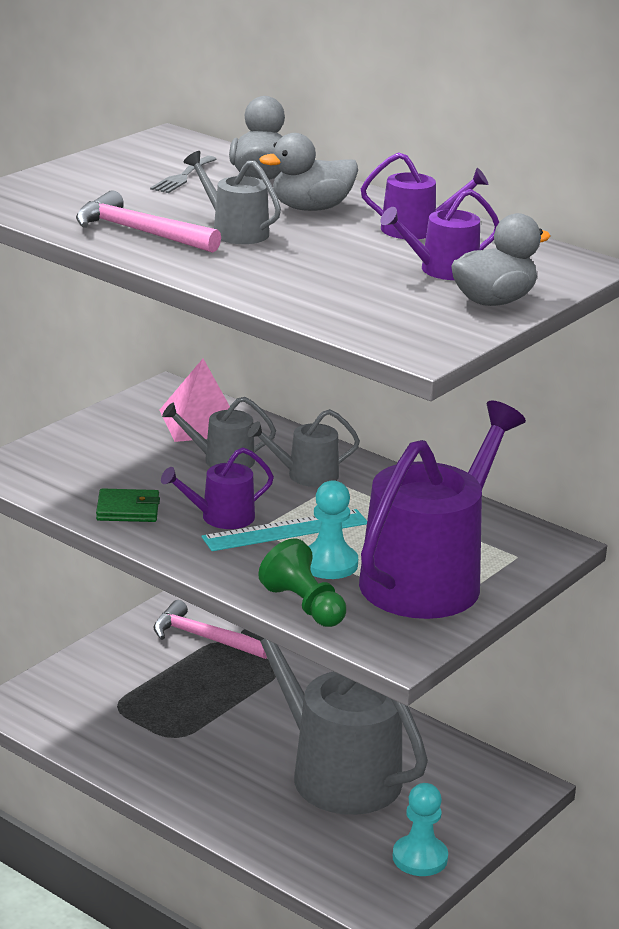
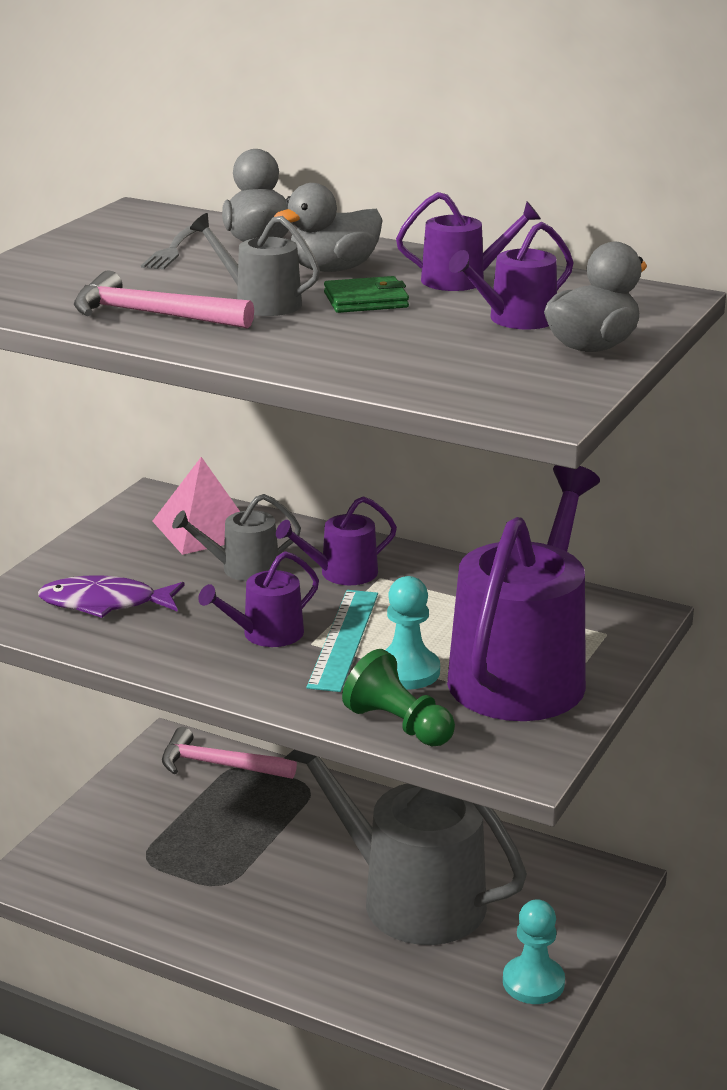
camera: 10 degrees left, 0 degrees up
green wallet [96,488,160,522] -> green wallet moved to [324,276,409,313]
turquoise ruler [201,509,367,551] -> turquoise ruler turned 45 degrees counterclockwise [307,590,378,692]
grey watering can [248,409,360,487] -> purple watering can [276,496,397,585]
none -> purple fish [38,575,185,618]

